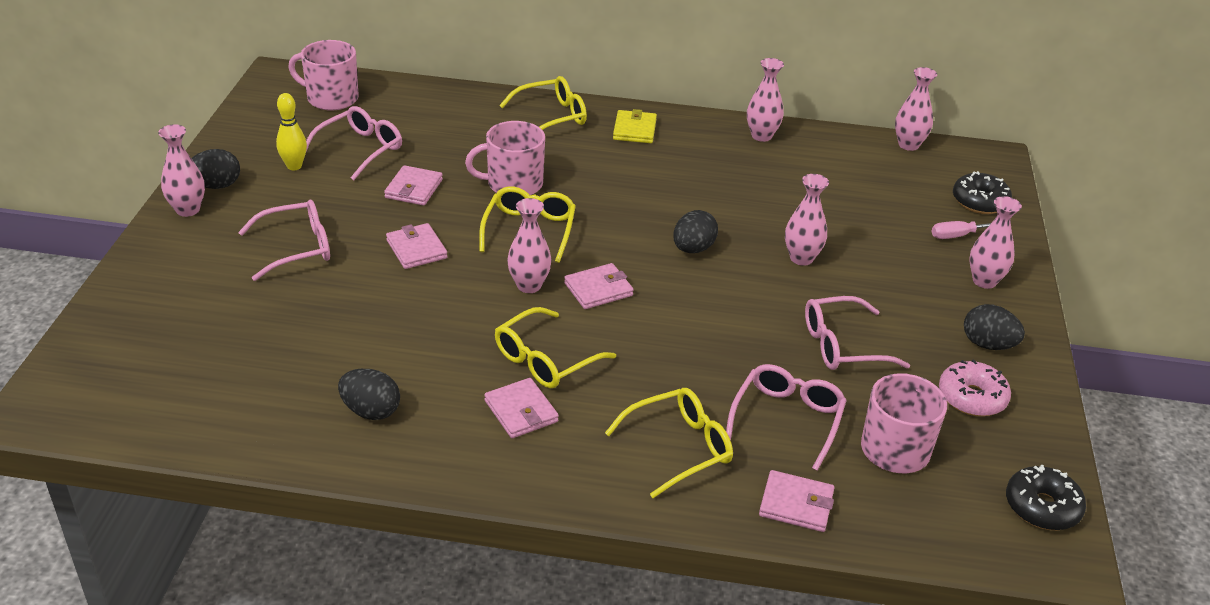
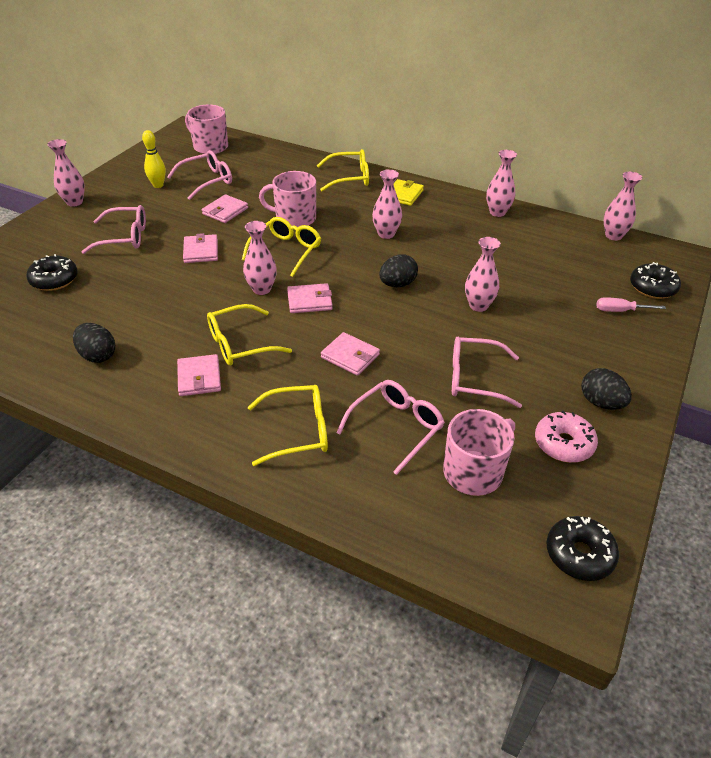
camera: 20 degrees right, 5 degrees up
black egg [191,149,240,189] -> none
pink wallet [759,470,834,532] -> pink wallet moved to [321,332,380,376]
pink vase [969,196,1022,289] -> pink vase moved to [372,169,402,239]
none -> black donut [26,254,78,291]

